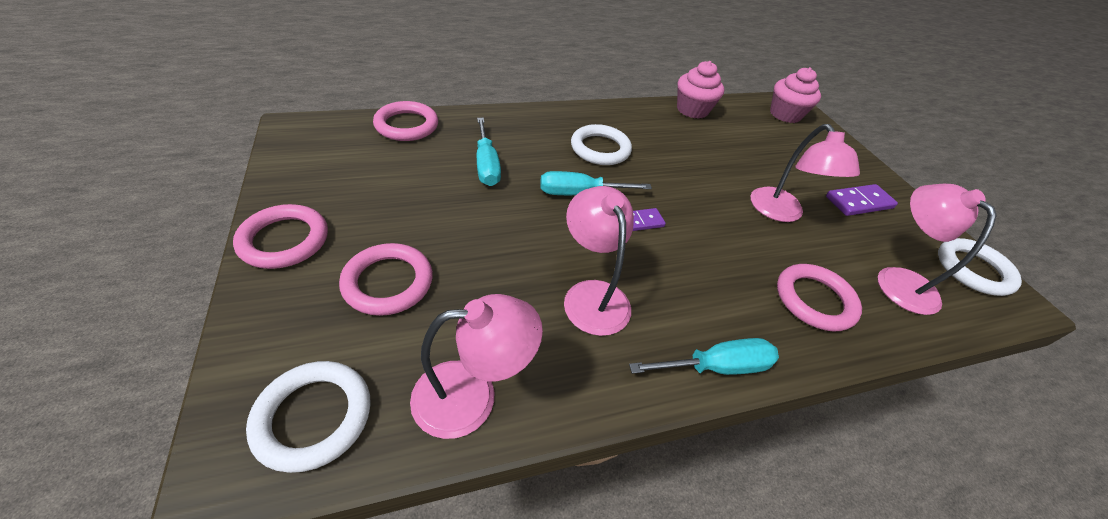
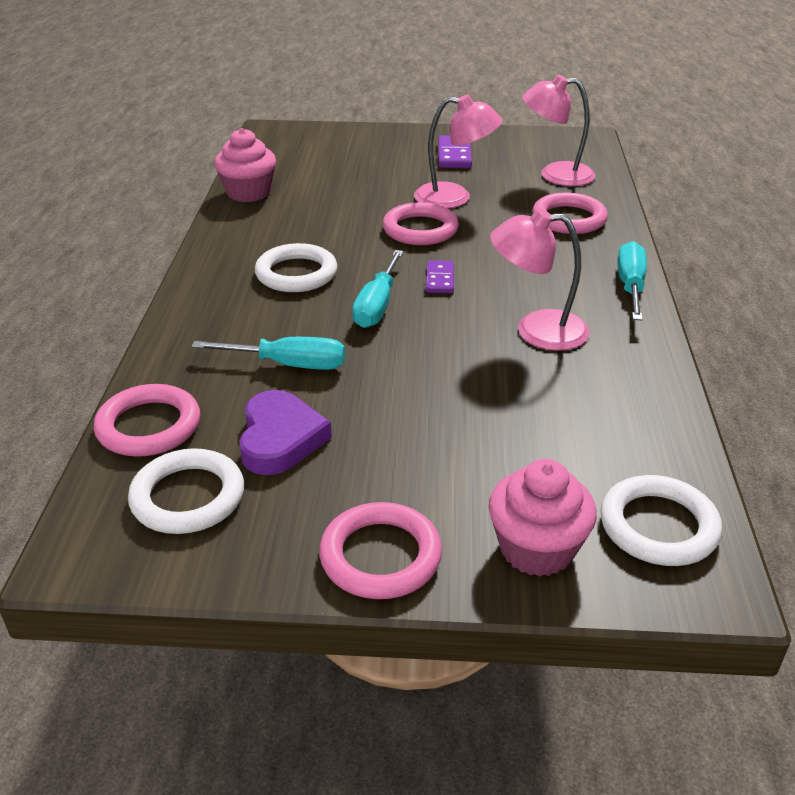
camera: 65 degrees left, 10 degrees down
pink ring [339,243,433,316] -> pink ring moved to [383,202,459,245]
pink lamp [410,294,543,439] -> none
pink cupcake [770,67,821,123] -> pink cupcake moved to [489,459,597,577]
white ring [938,238,1022,296] -> white ring moved to [128,448,244,534]
none -> purple heart [239,390,332,475]

